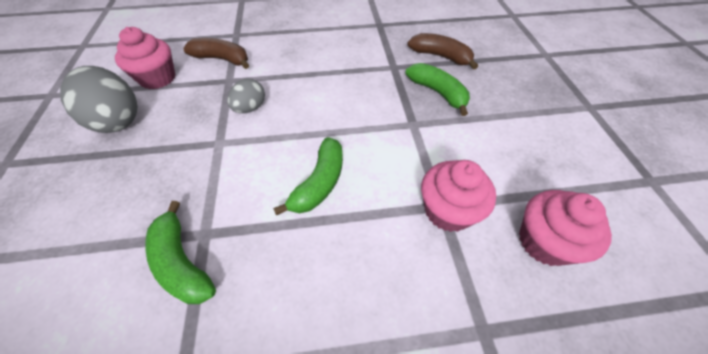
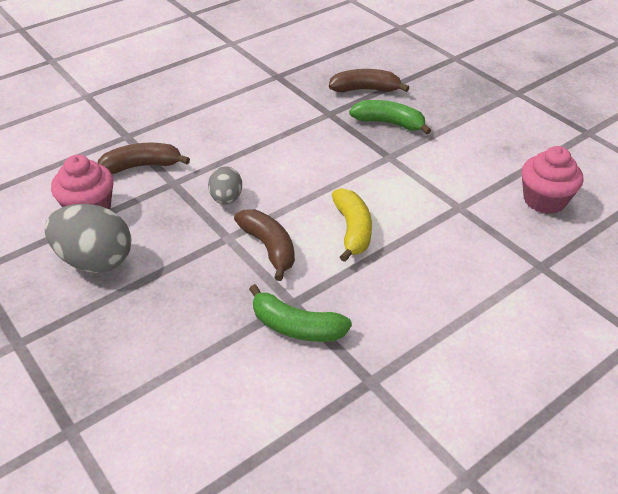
camera: 30 degrees left, 10 degrees down
green banana [273,137,343,216] -> yellow banana [332,188,372,262]
pink cupcake [421,160,496,232] -> none
none -> brown banana [234,209,295,281]

